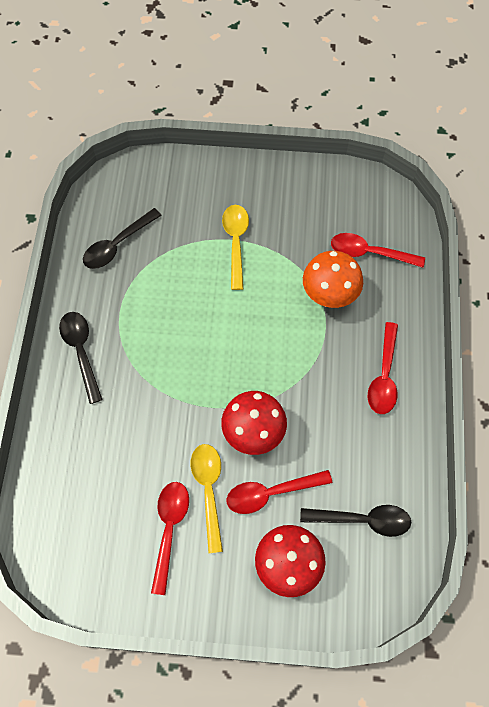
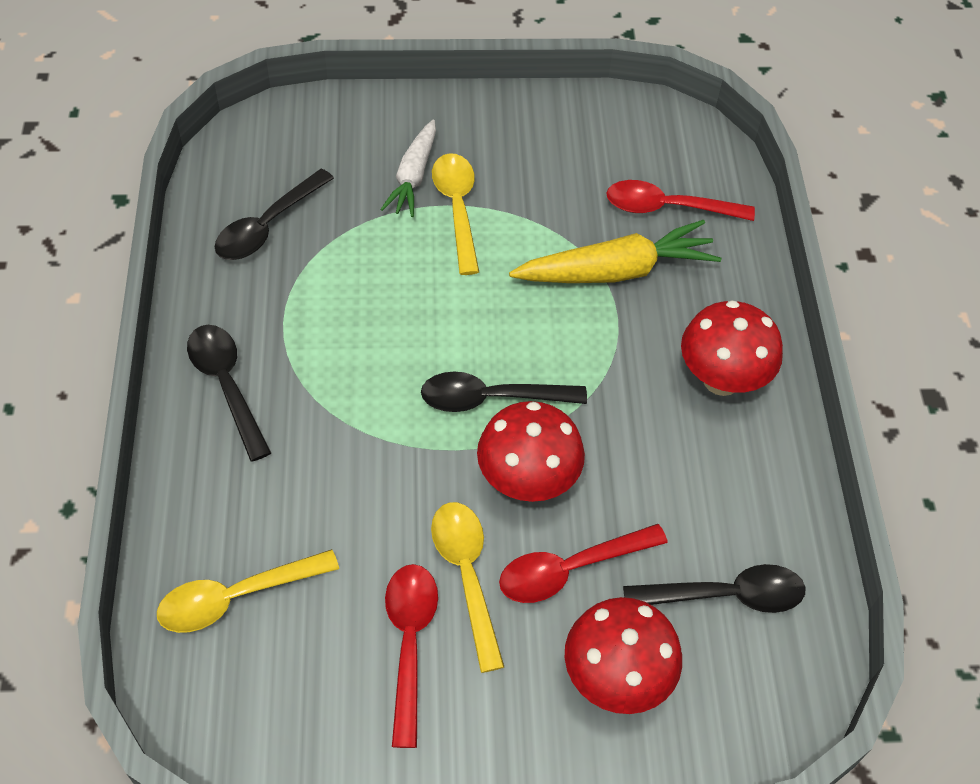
camera: 10 degrees left, 10 degrees down
orange mushroom [303,251,363,308] -> yellow carrot [509,220,721,283]
red spoon [368,322,398,414] -> red mushroom [681,300,783,396]
none -> yellow spoon [157,549,339,633]
none -> white carrot [380,119,436,217]
none -> black spoon [421,372,587,412]

